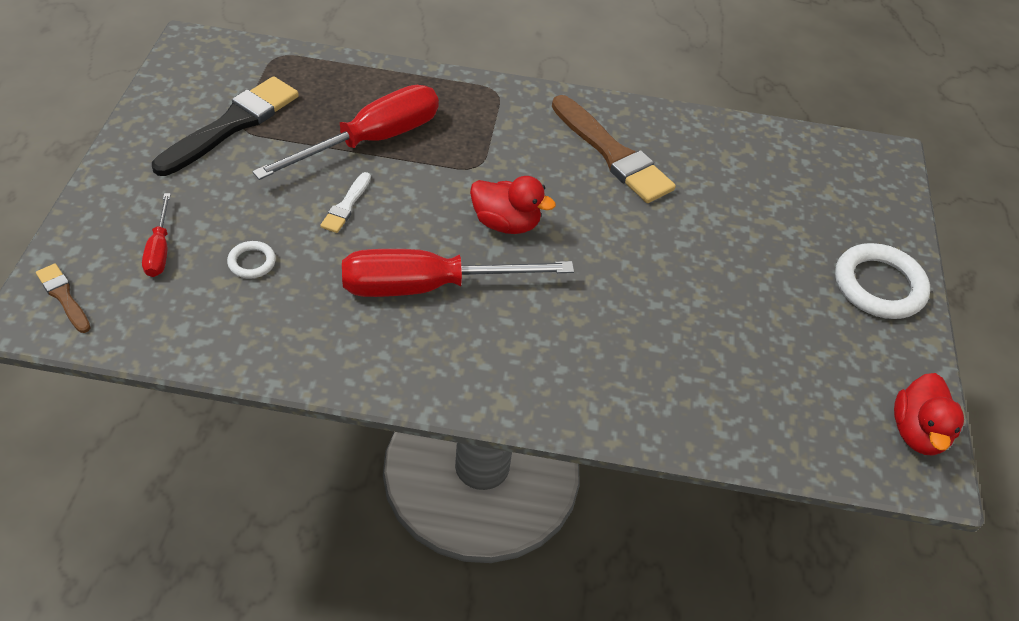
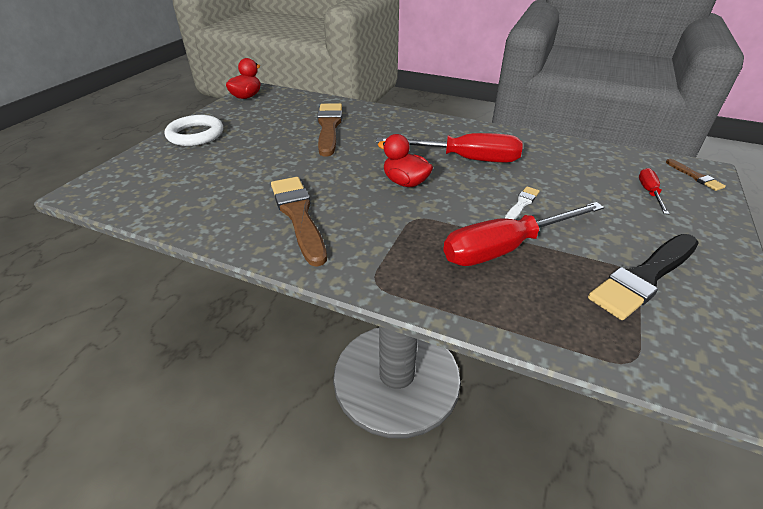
camera: 160 degrees left, 10 degrees down
white ring [227,241,276,279] -> none
none -> brown brush [317,103,342,157]

